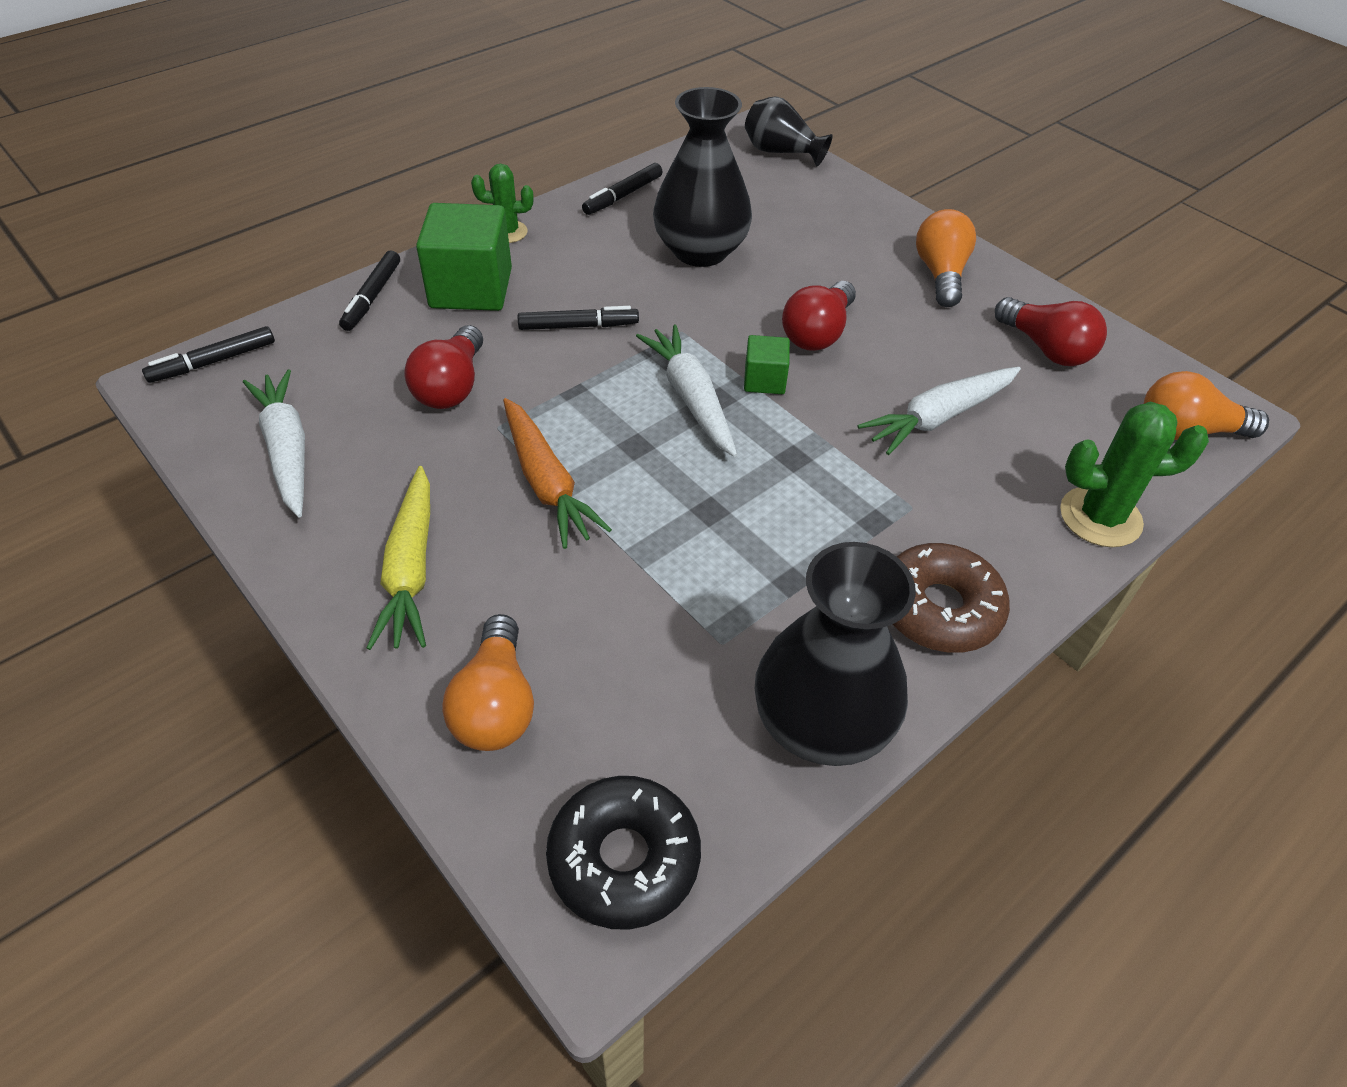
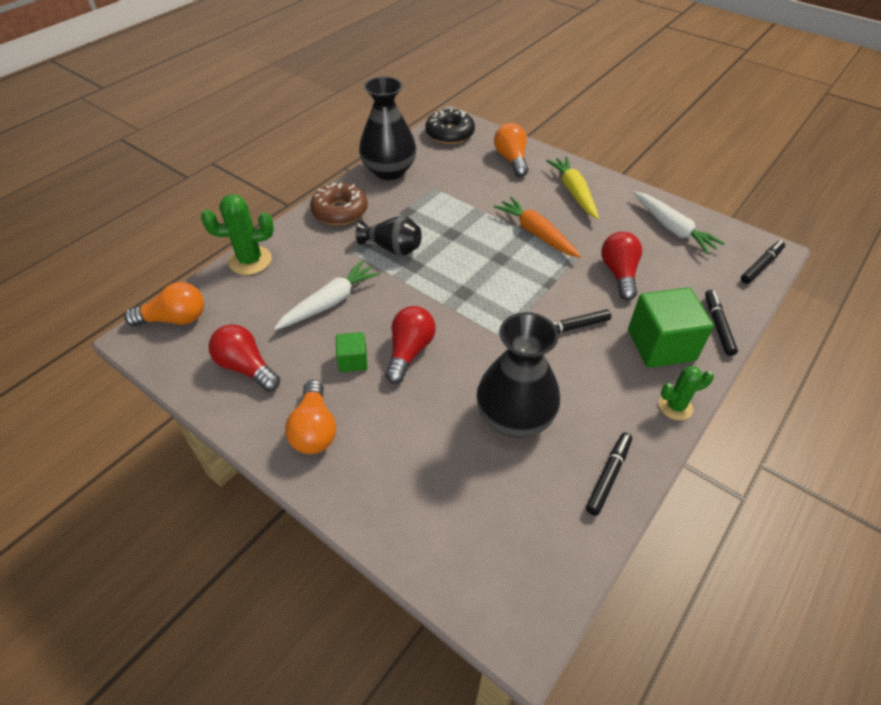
camera: 170 degrees right, 0 degrees up
white carrot [636,324,737,457] -> none
green cube [744,335,790,394] -> green cube moved to [336,332,368,372]
black vase [745,96,833,166] -> black vase moved to [356,216,422,256]

